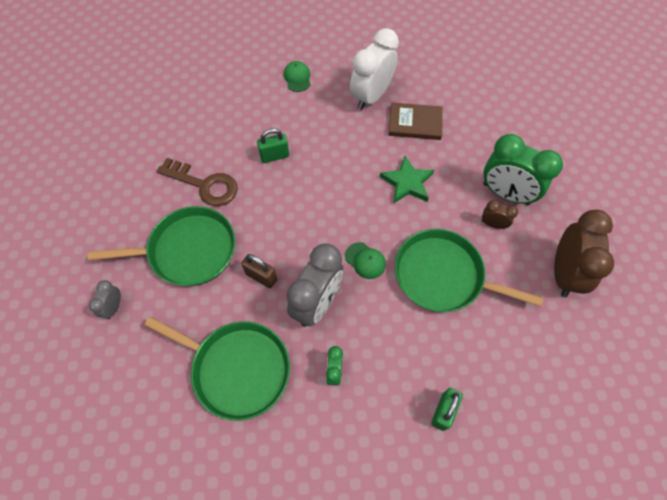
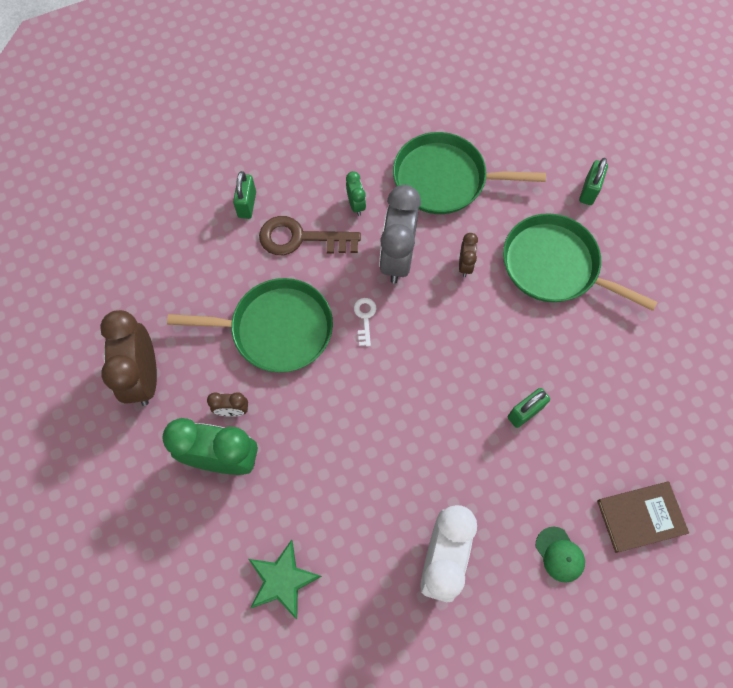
camera: 160 degrees right, 5 degrees up
green pan [88,206,235,286] -> green pan turned 60 degrees clockwise [503,213,658,311]
grey clock [89,280,121,319] -> green padlock [579,158,608,205]
brown key [157,158,238,206] -> brown key moved to [259,216,361,255]
brown padlock [241,254,277,288] -> brown clock [459,233,478,277]
green cap [345,242,386,279] -> white key [354,298,376,347]
green star [380,156,434,204] -> green star moved to [249,540,322,619]
brown book [389,102,443,140] -> brown book moved to [597,482,689,553]

